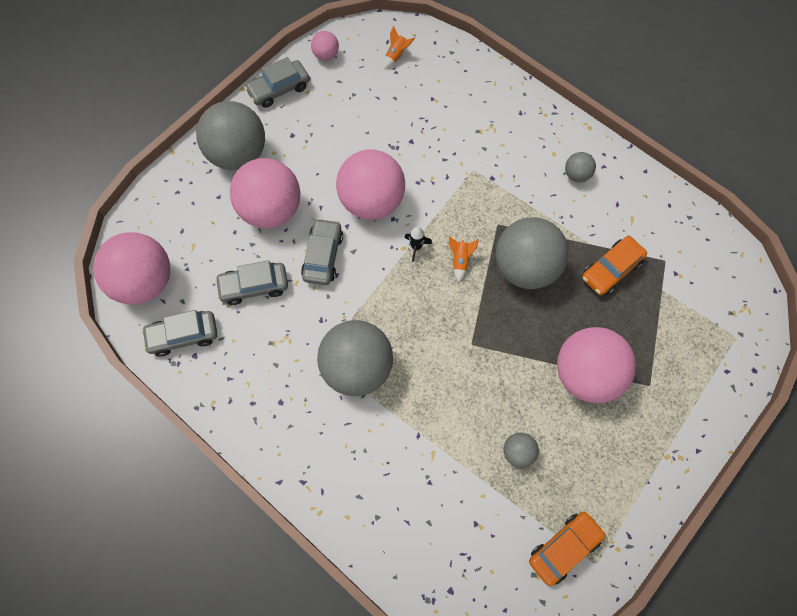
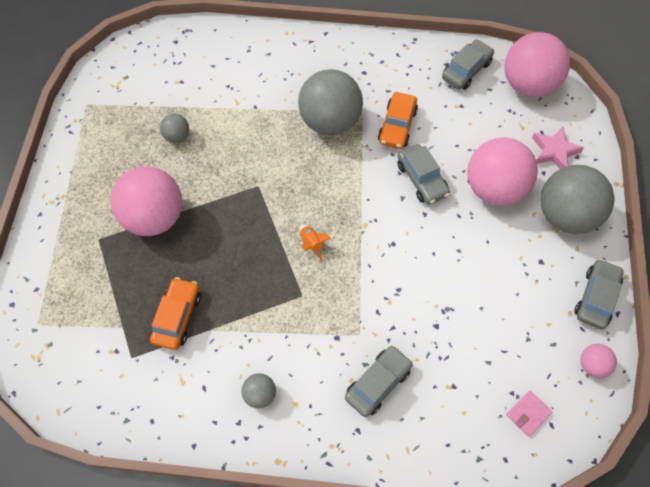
camera: 145 degrees right, 5 degrees down
grey car [215,260,288,305] -> grey car moved to [345,345,413,417]
pink ball [336,149,405,220] -> none
orange rocket [384,26,415,69] -> pink wallet [506,390,552,437]
black rocket [404,227,432,262] -> none
grey ball [496,217,569,289] -> none
orange car [529,511,606,586] -> orange car moved to [378,92,418,149]
none -> pink star [532,127,584,169]

